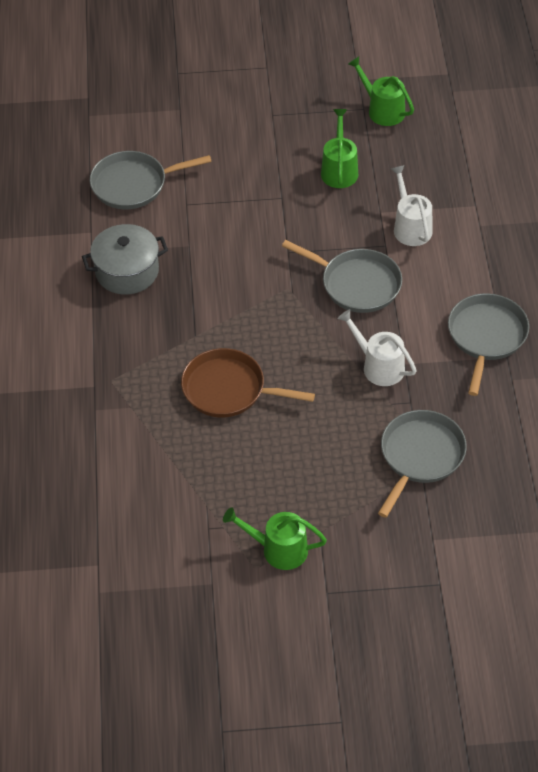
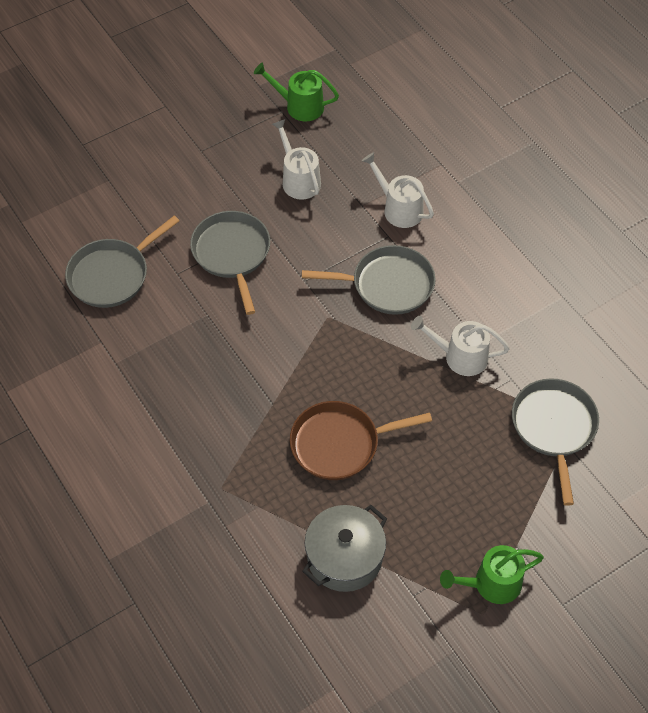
camera: 30 degrees left, 5 degrees up
grey pot [82,224,168,295] -> grey pot moved to [302,505,387,592]
green watering can [321,109,358,188] -> white watering can [272,119,321,200]
grey pan [448,293,529,396] -> grey pan moved to [190,211,270,315]

